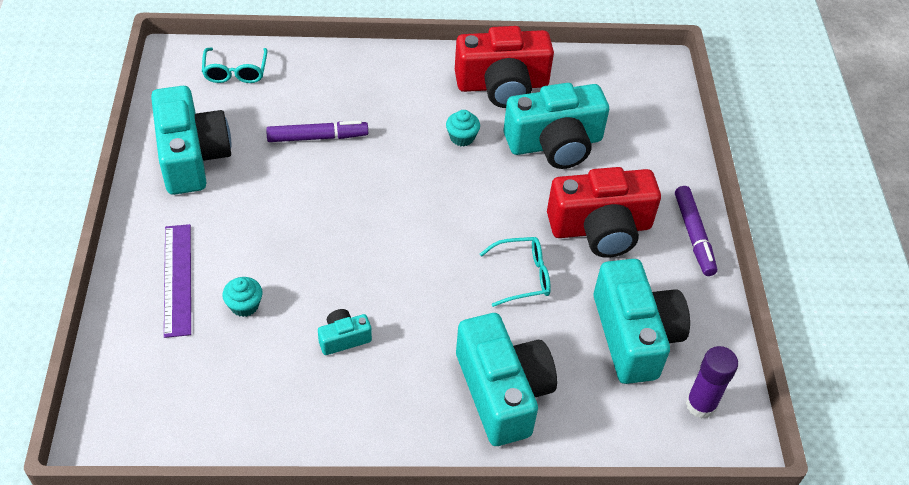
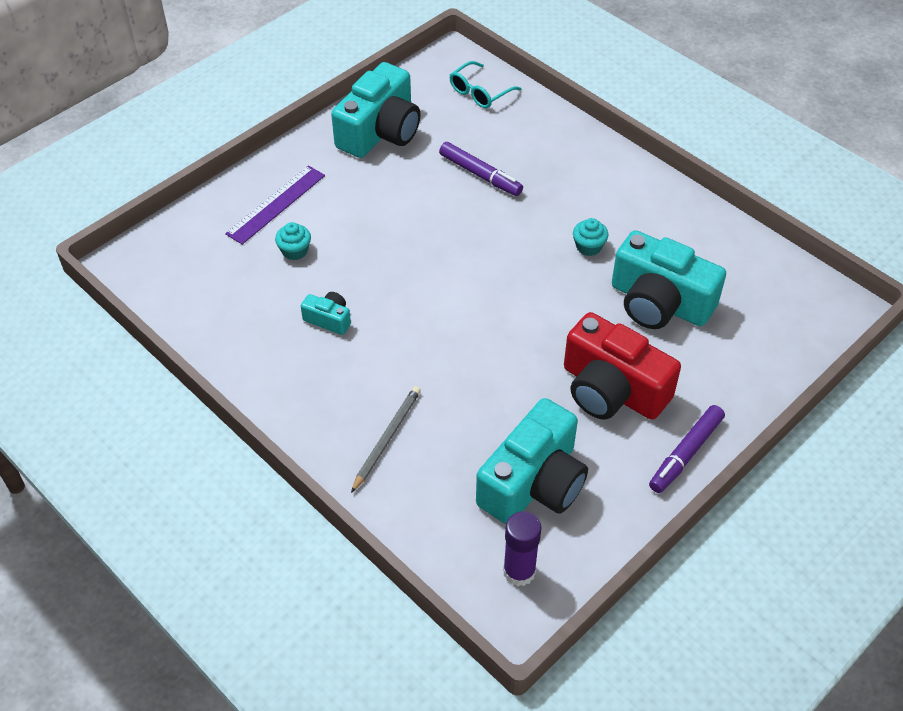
camera: 50 degrees right, 0 degrees up
red camera [455,26,554,108] -> none
turquoise camera [456,313,557,446] -> grey pencil [351,386,421,493]
turquoise glasses [480,237,551,307] -> none

